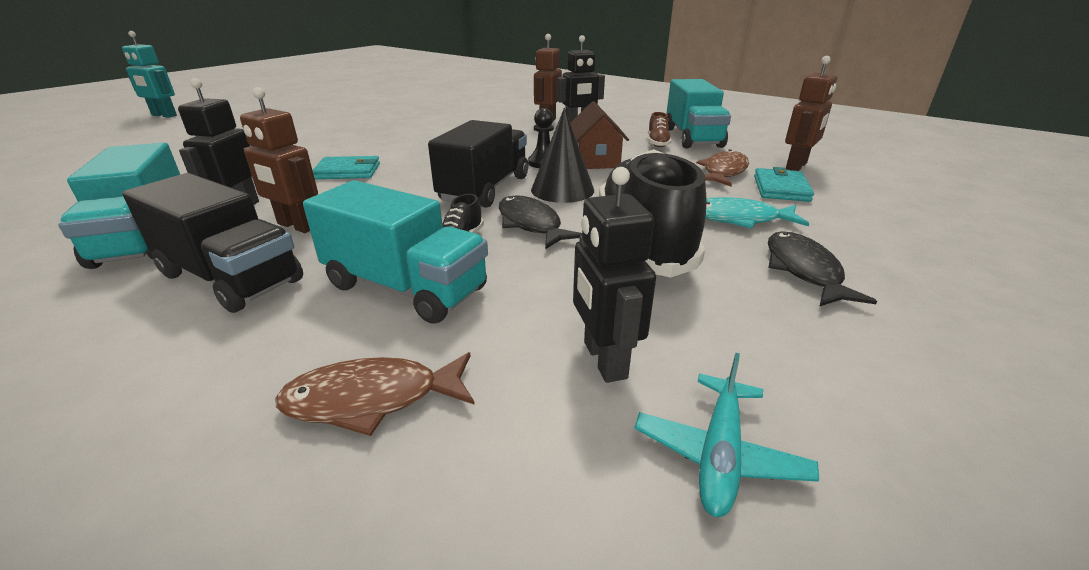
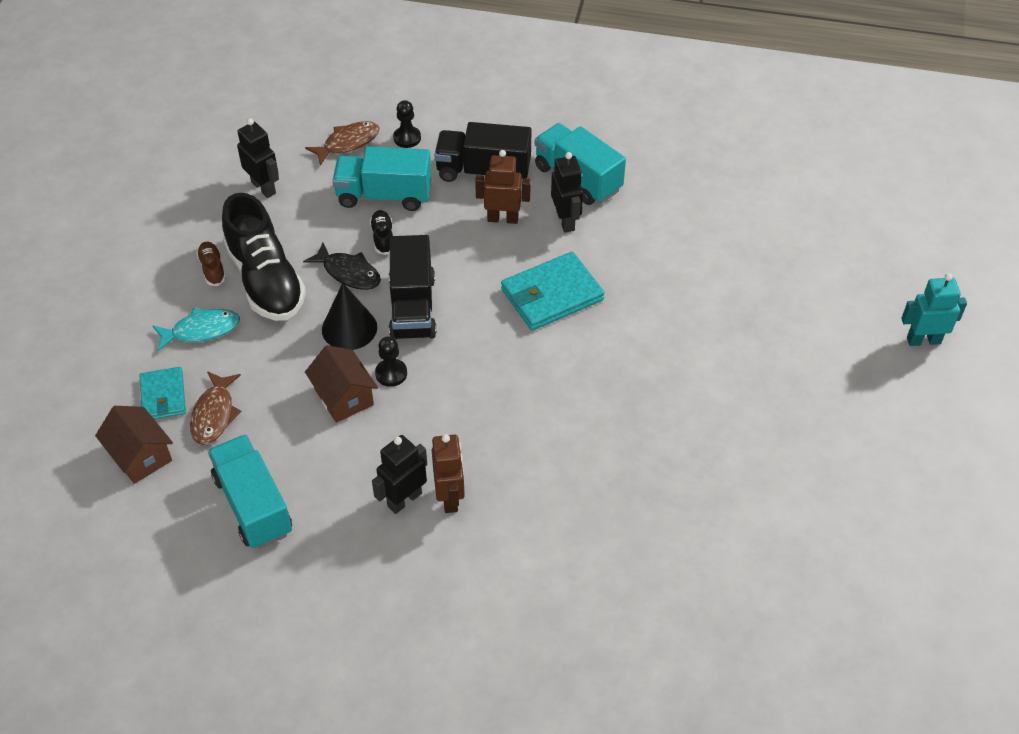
camera: 155 degrees right, 20 degrees up
turquoise wallet [313,156,380,179] -> turquoise wallet [501,252,605,331], size x1.62
turquoise plane [634,353,819,517] -> none
brown shoe [648,112,672,147] -> brown shoe moved to [196,242,226,286]
black fish [768,231,877,307] -> none
brown robot [785,56,837,171] -> brown house [95,406,173,484]
none -> black pawn [393,100,421,148]

